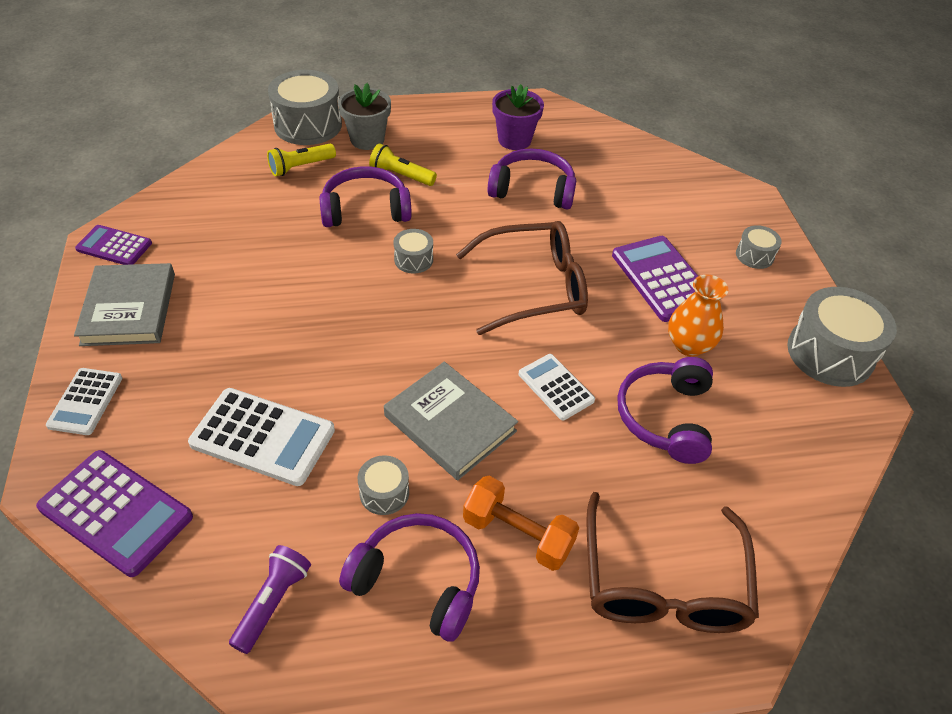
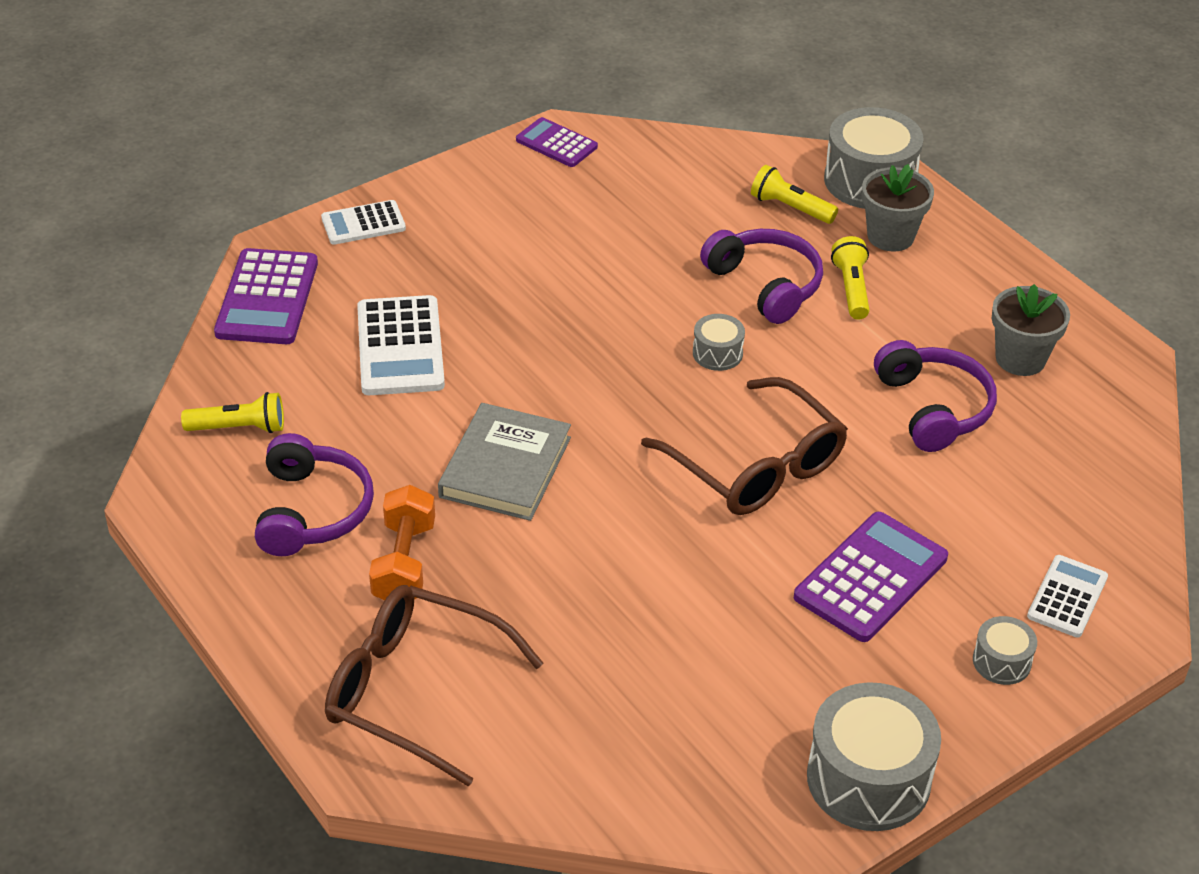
camera: 65 degrees right, 5 degrees down
grey book [74,263,175,346] -> none
purple calculator [75,225,152,265] -> purple calculator turned 45 degrees counterclockwise [516,117,598,167]
purple flashlight [229,545,311,654] -> yellow flashlight [181,392,284,433]
grey drum [358,455,409,515] -> none
purple flower pot [492,84,544,150] -> grey flower pot [992,284,1070,376]
white calculator [519,354,595,420] -> white calculator moved to [1027,555,1108,637]
brown glasses [586,492,759,633] -> brown glasses turned 45 degrees clockwise [325,585,544,787]
purple headphones [617,357,713,464] -> none
orange vase [668,275,728,356] -> none

